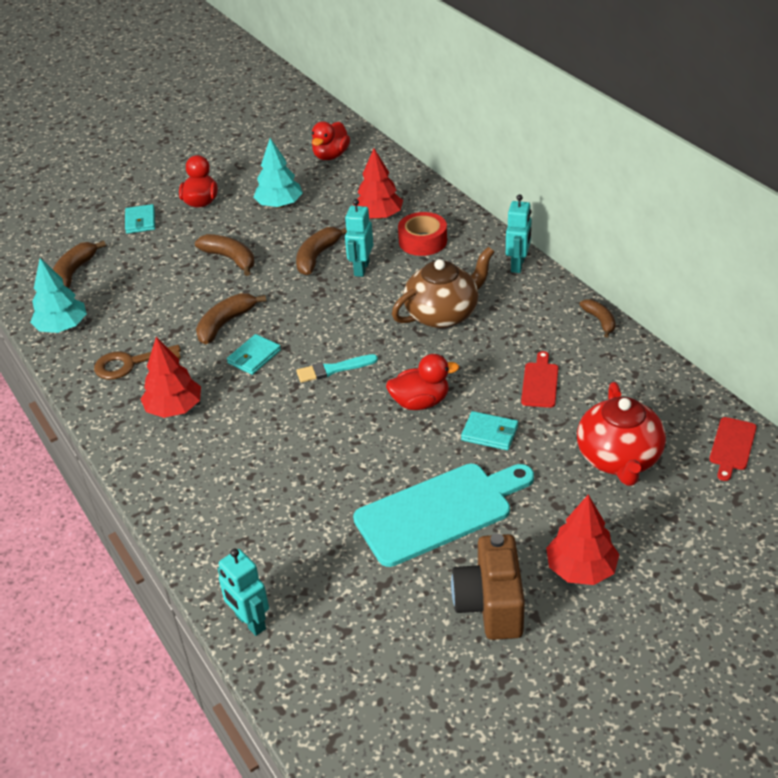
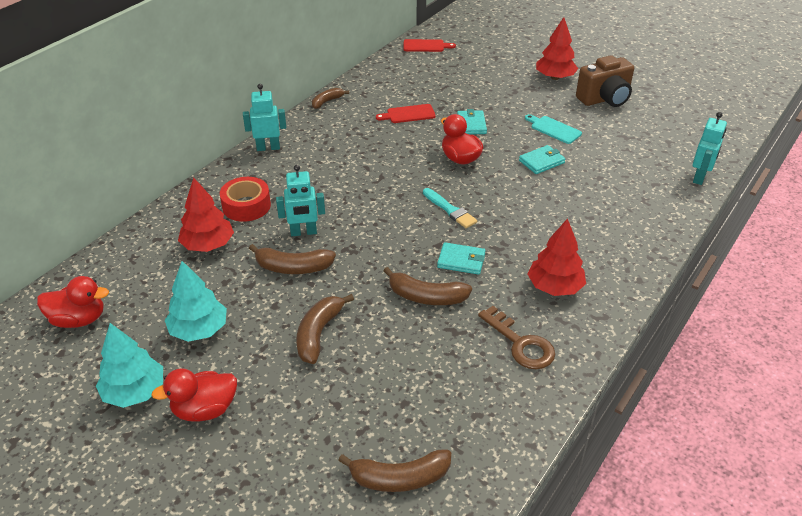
camera: 115 degrees left, 0 degrees up
turquoise tree [30,258,87,333] -> turquoise tree moved to [96,323,163,408]
turquoise wallet [125,204,155,234] -> turquoise wallet moved to [519,145,566,174]
turquoise cutting board [353,464,534,567] -> turquoise cutting board [525,114,582,144], size x0.48
brown teapot [392,247,494,328] -> none
red teapot [577,382,666,486] -> none

